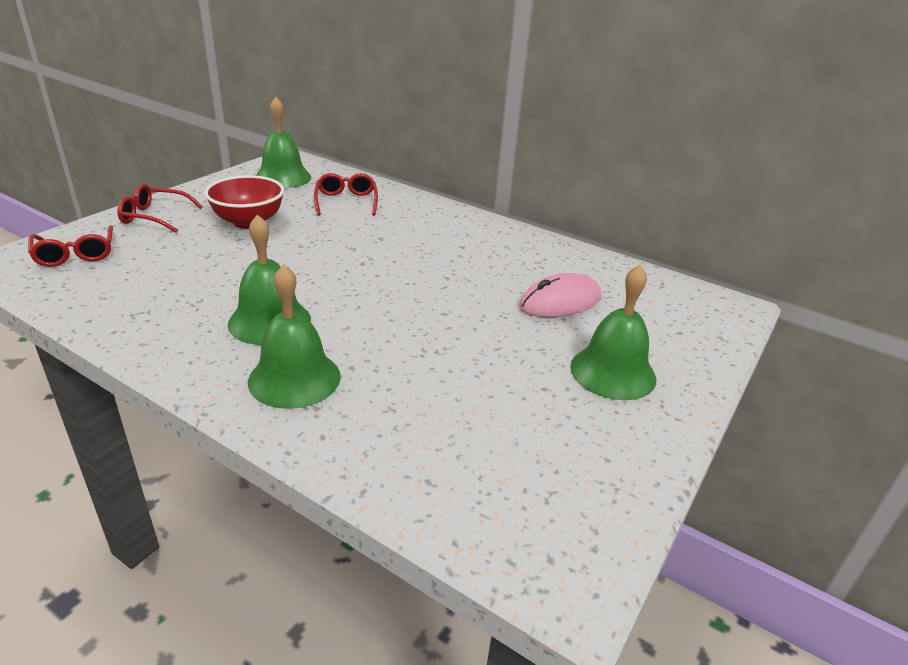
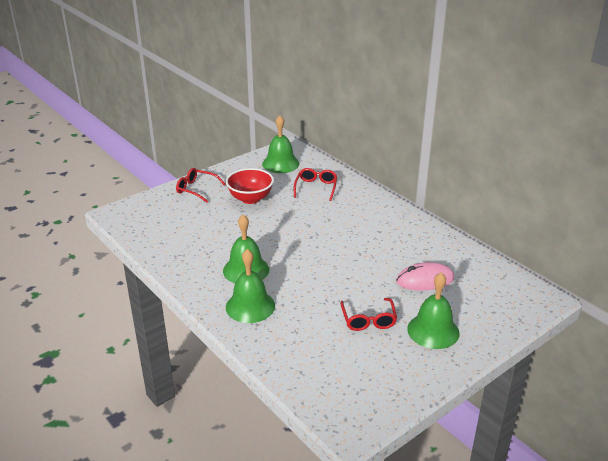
camera: 20 degrees right, 0 degrees up
red glasses [28,226,113,267] -> red glasses moved to [340,298,397,331]

